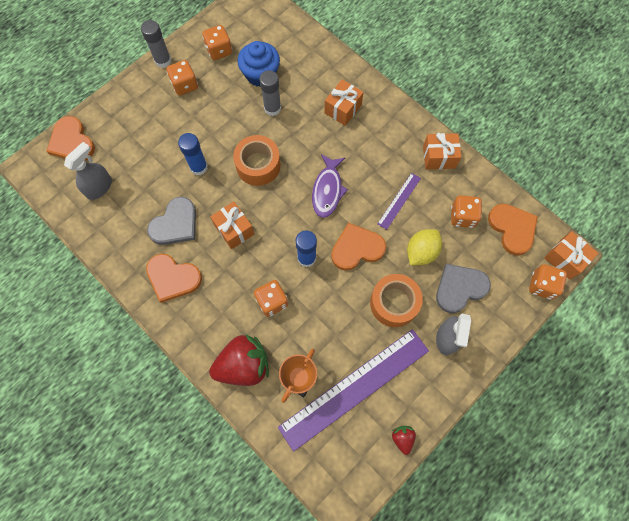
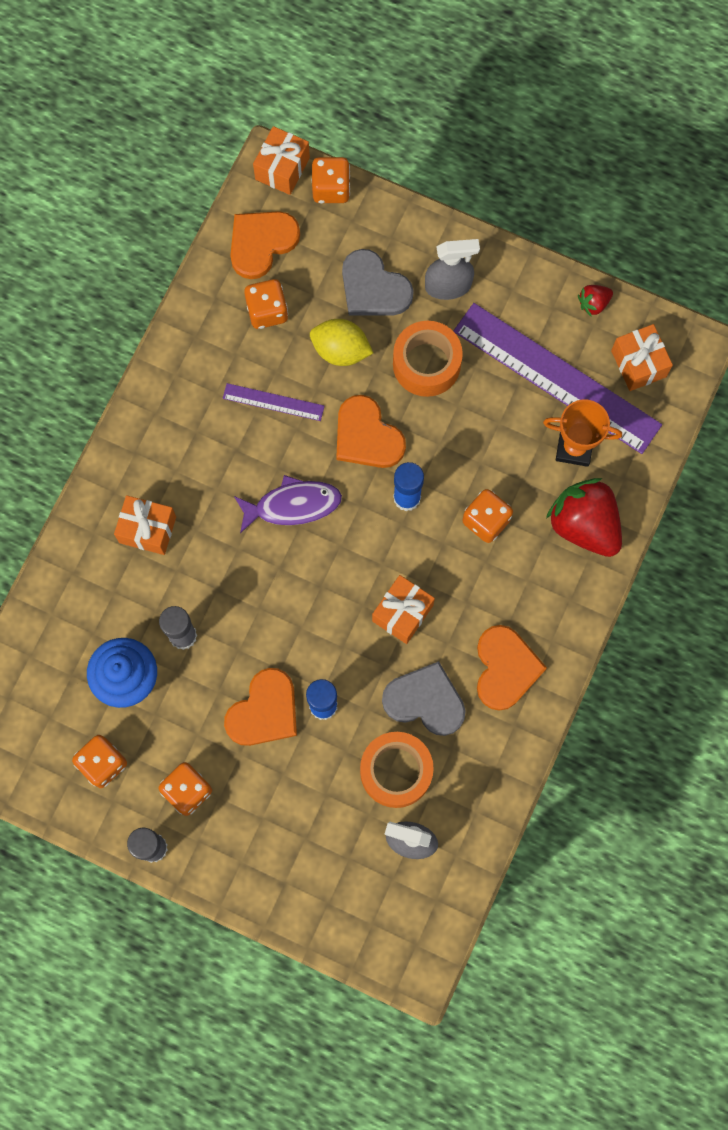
camera: 110 degrees left, 5 degrees up
orange heart [46,116,95,161] -> orange heart moved to [224,668,297,746]
orange tape [233,135,281,186] -> orange tape moved to [360,732,434,808]
orange gift [423,133,461,169] -> orange gift moved to [611,324,673,391]

